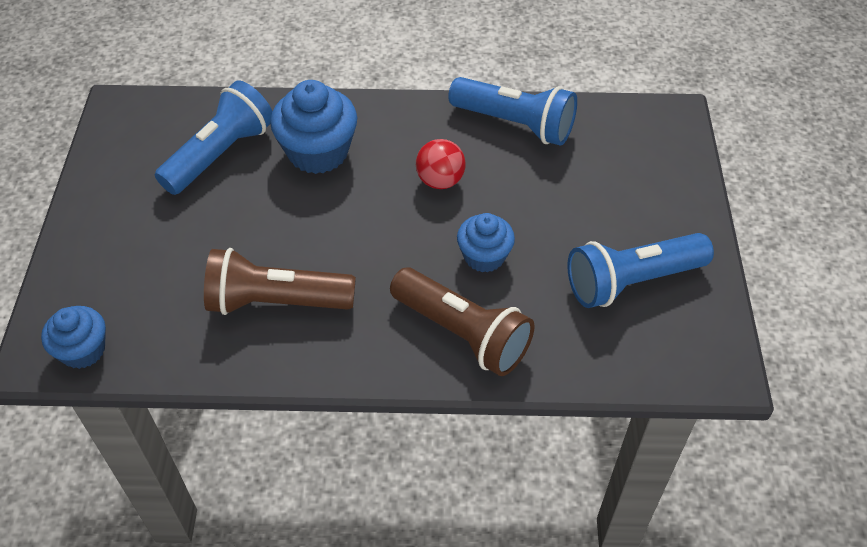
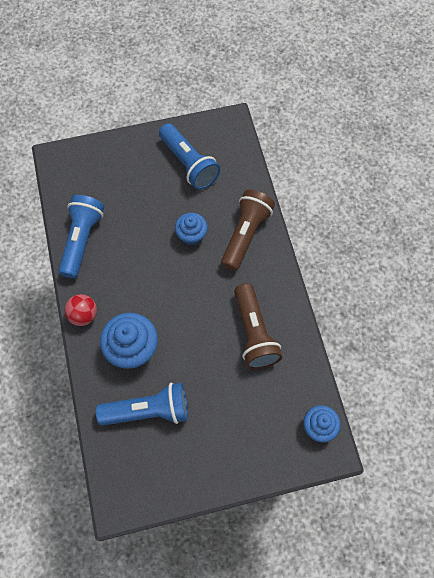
camera: 105 degrees left, 15 degrees up
blue flashlight [155,80,272,195] -> blue flashlight turned 150 degrees clockwise [96,383,188,426]
red ball [416,139,466,189] -> red ball moved to [64,294,97,326]

